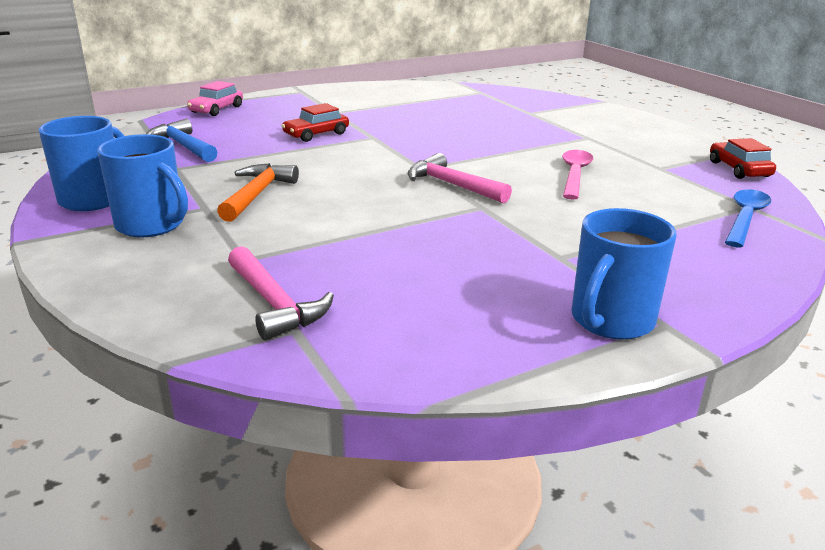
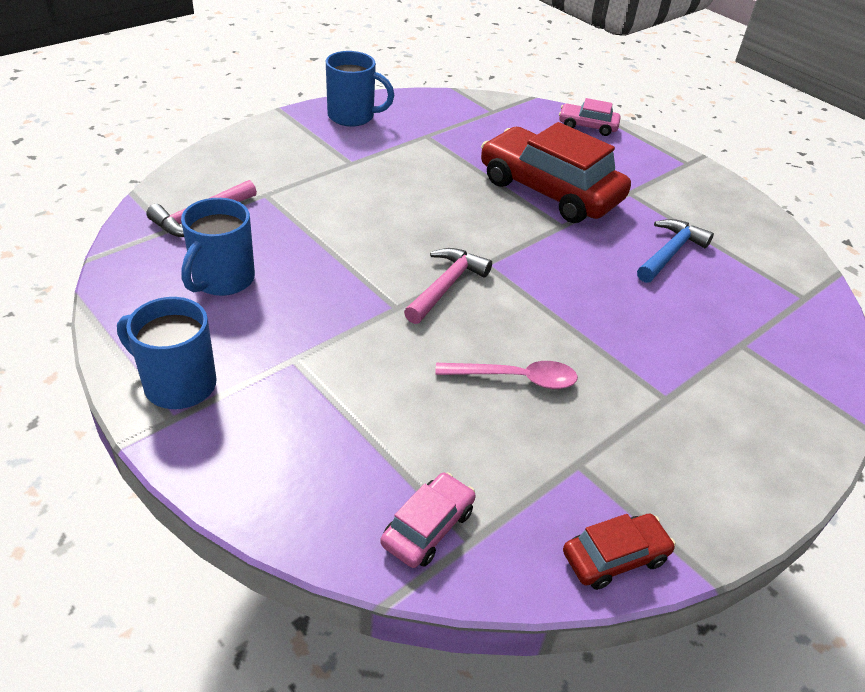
camera: 75 degrees right, 15 degrees up
blue mug [97,134,188,237] -> blue mug moved to [181,198,255,296]
blue hammer [146,119,217,162] -> blue hammer moved to [637,219,714,283]
orange hammer [217,163,299,222] -> none
red car [282,103,349,142] -> red car [481,122,631,223], size x2.16
blue spoon [725,189,771,248] -> pink car [380,472,476,568]

